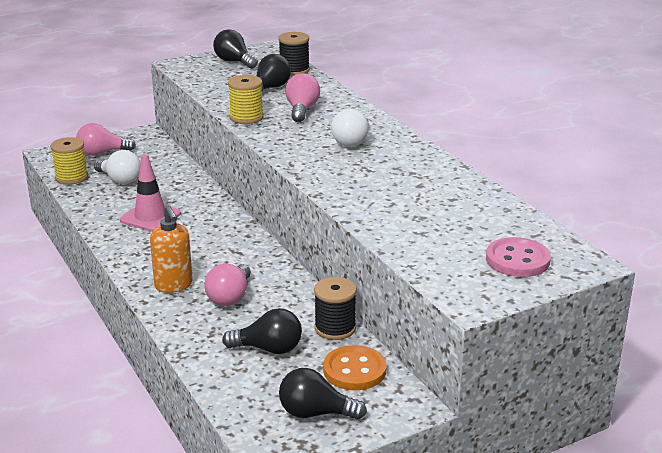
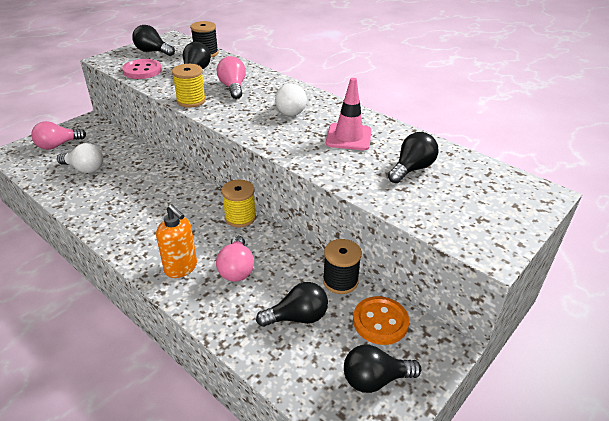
camera: 20 degrees left, 10 degrees up
yellow spool [50,137,88,185] -> yellow spool moved to [222,180,256,228]
pink traffic cone [120,154,181,232] -> pink traffic cone moved to [326,78,372,150]
pink button [486,237,551,277] -> pink button moved to [122,59,162,79]
none -> black light bulb [388,132,439,183]

